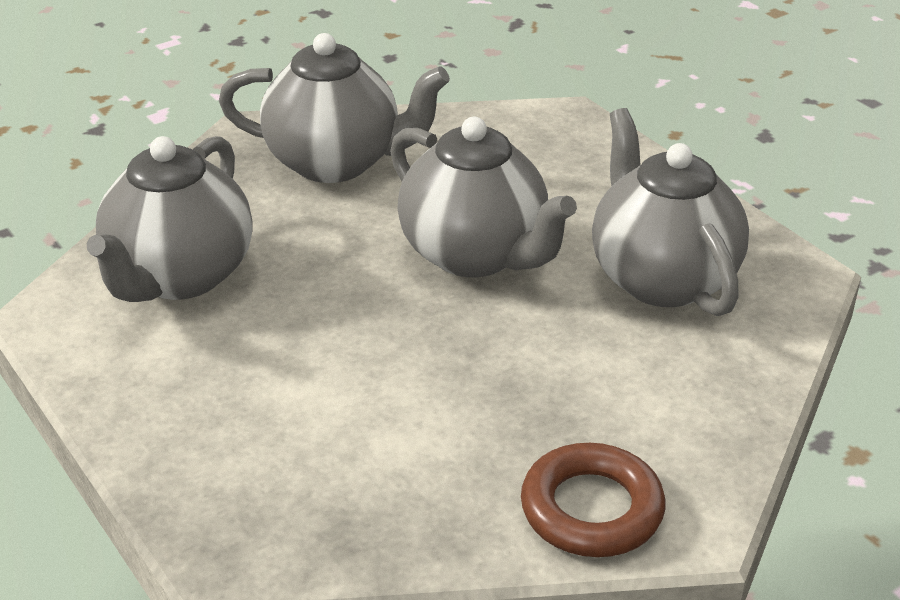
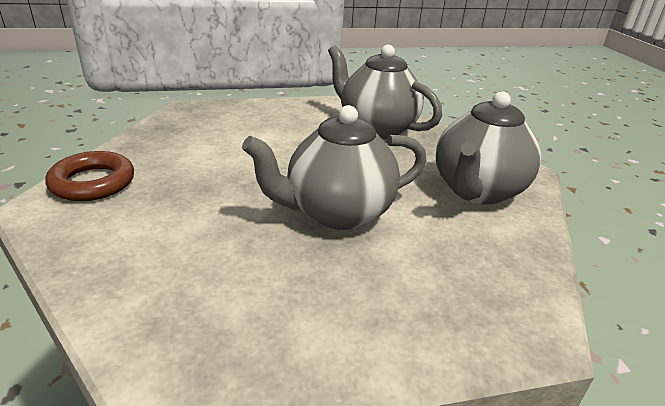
camera: 110 degrees right, 5 degrees down
grey teapot [592,108,749,316] -> none

